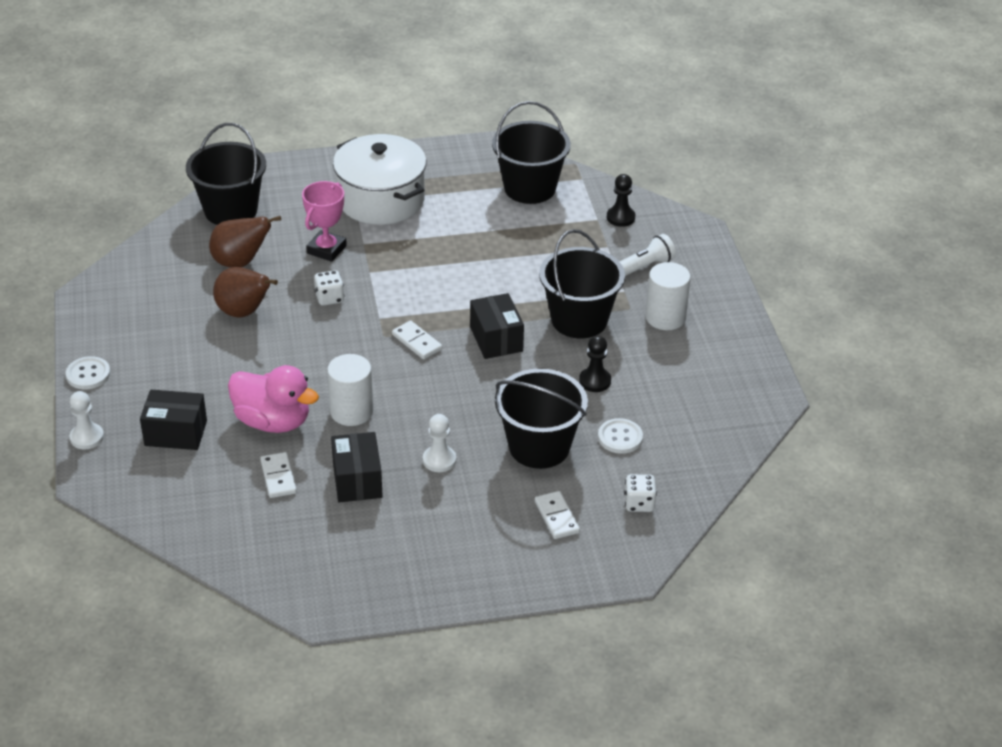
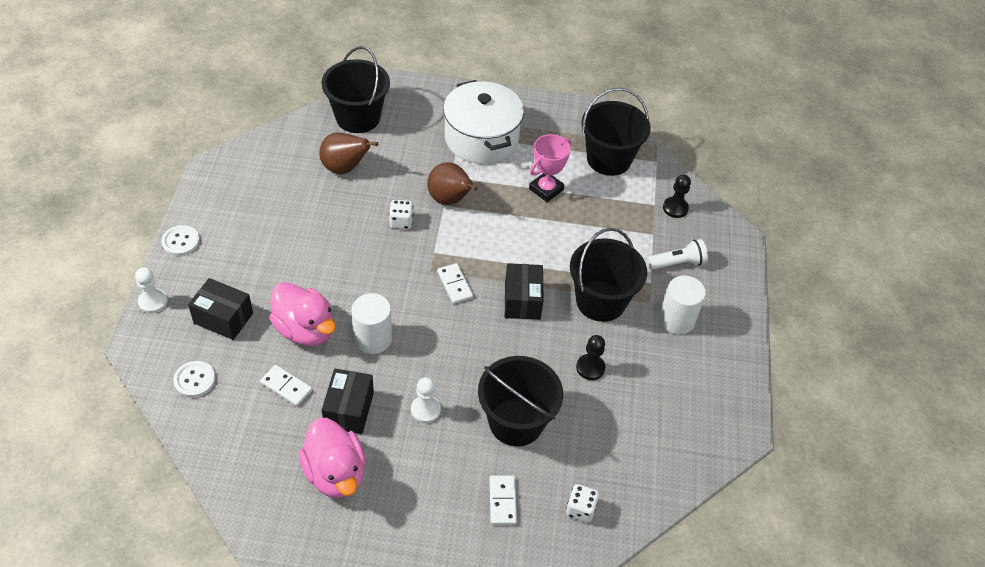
camera: 15 degrees right, 10 degrees up
brown pear [213,267,278,318] -> brown pear moved to [427,162,478,205]
white domino [260,452,297,498] -> white domino turned 60 degrees counterclockwise [260,365,312,406]
pink trophy [302,181,347,262] -> pink trophy moved to [529,134,571,202]
white button [598,418,643,454] -> white button moved to [173,361,216,398]
none -> pink duck [299,418,366,498]

